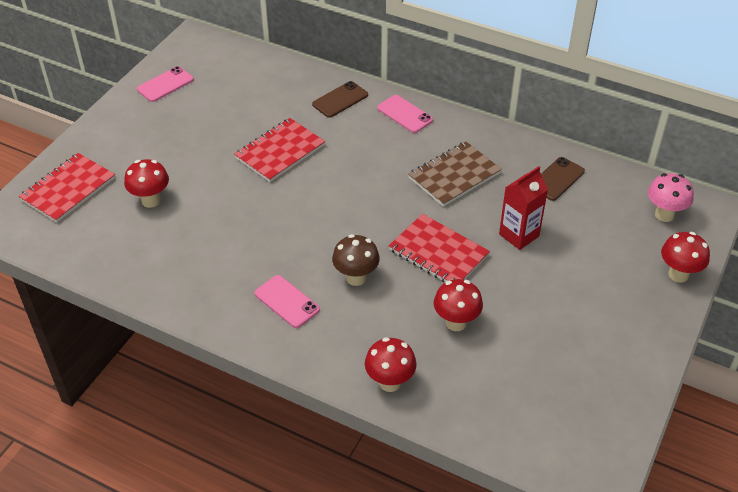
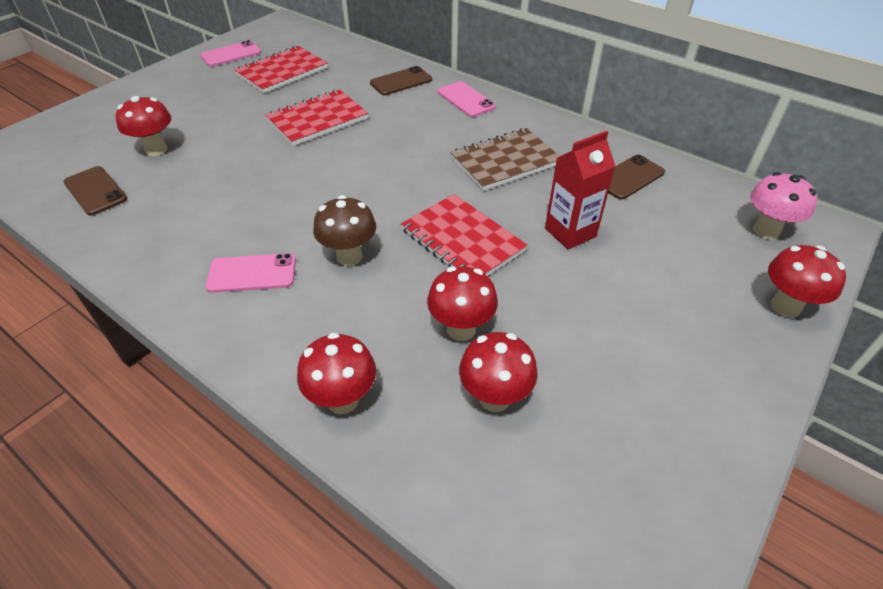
camera: 10 degrees right, 0 degrees up
red notebook [19,153,115,222] -> red notebook moved to [234,46,328,93]
pink phone [254,275,320,328] -> pink phone turned 60 degrees counterclockwise [206,253,296,293]
none -> brown phone [63,166,127,216]
none -> red mushroom [459,332,538,412]

